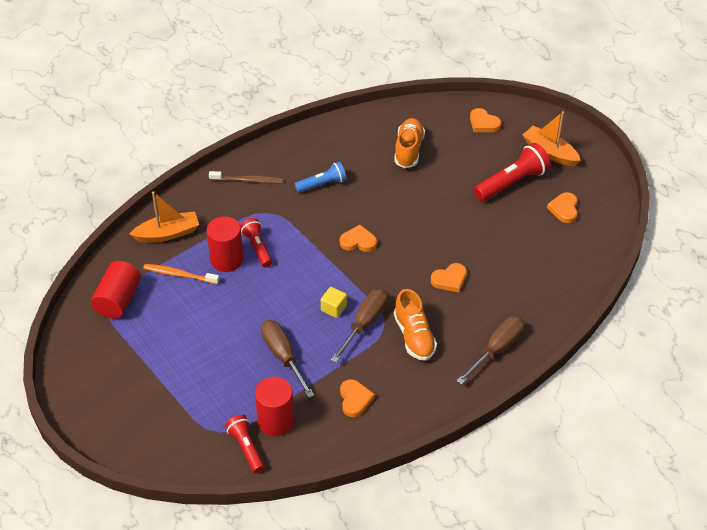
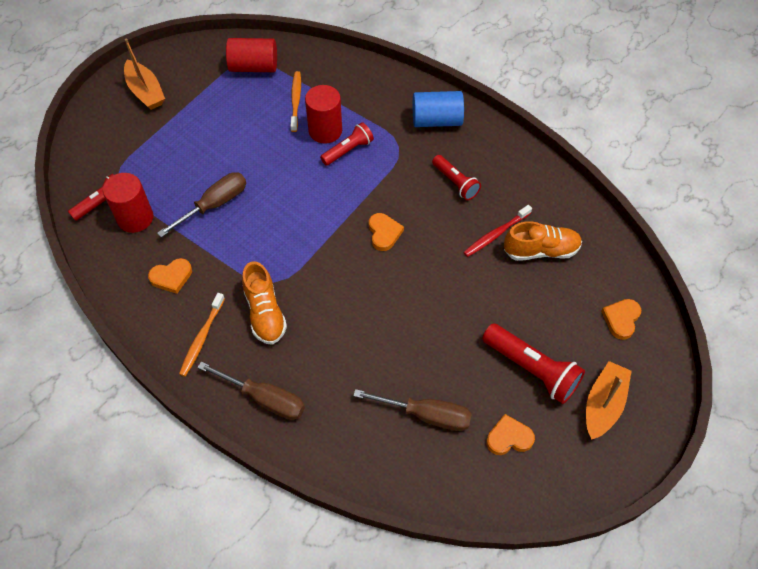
camera: 75 degrees right, 10 degrees up
orange boat [130,191,199,242] -> orange boat moved to [124,39,165,110]
brown toothbrush [209,171,283,183] -> blue cylinder [413,91,464,127]
blue flashlight [295,162,347,193] -> red flashlight [432,155,481,200]
yellow cube [321,287,347,318] -> none
brown screwdriver [331,289,388,363] -> brown screwdriver moved to [353,389,472,431]
orange shoe [394,289,437,361] -> orange shoe turned 75 degrees counterclockwise [242,261,287,345]
orange heart [431,263,467,292] -> none
none -> orange toothbrush [179,293,225,377]
none -> red toothbrush [463,205,532,257]

